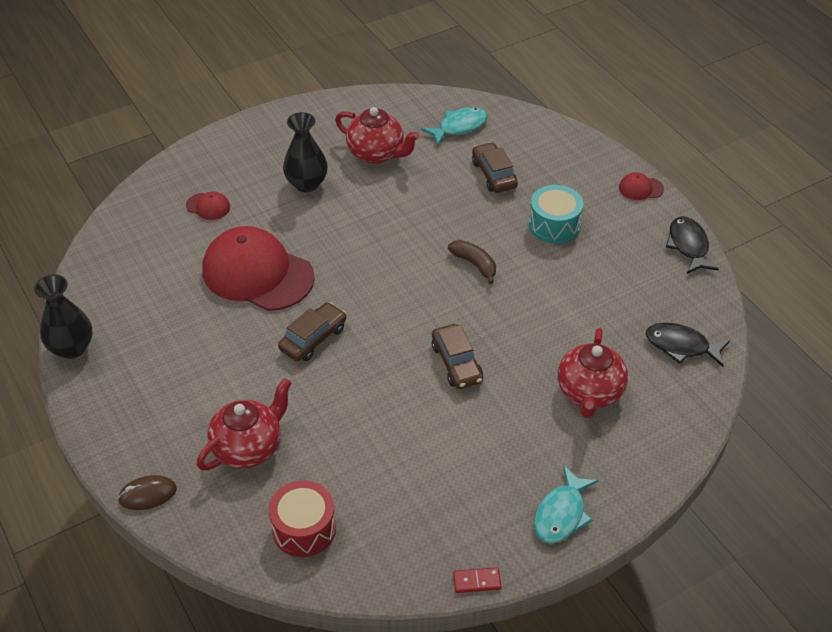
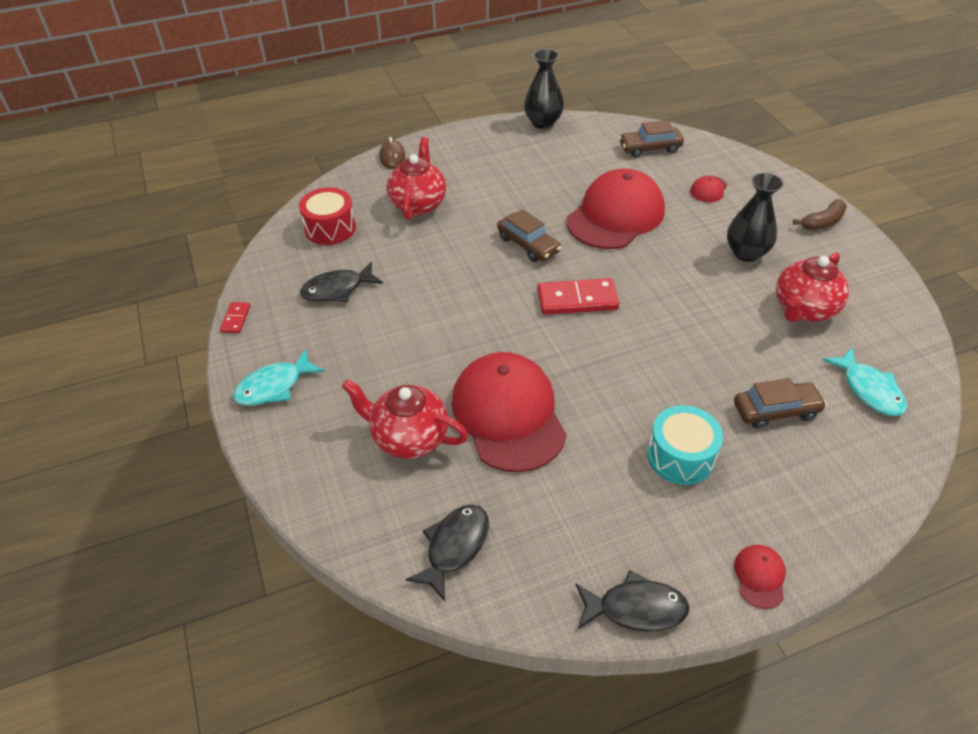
camera: 100 degrees right, 0 degrees up
red teapot [197,378,292,470] -> red teapot turned 135 degrees counterclockwise [386,137,446,220]
brown car [432,324,483,389] -> brown car moved to [619,120,684,157]
brown banana [448,240,496,284] -> brown banana moved to [793,200,847,230]
turquoise fish [534,465,599,544] -> turquoise fish turned 75 degrees counterclockwise [233,348,324,406]
none -> black fish [300,262,383,302]
none -> red cap [452,352,567,472]
none -> red domino [537,278,619,315]

